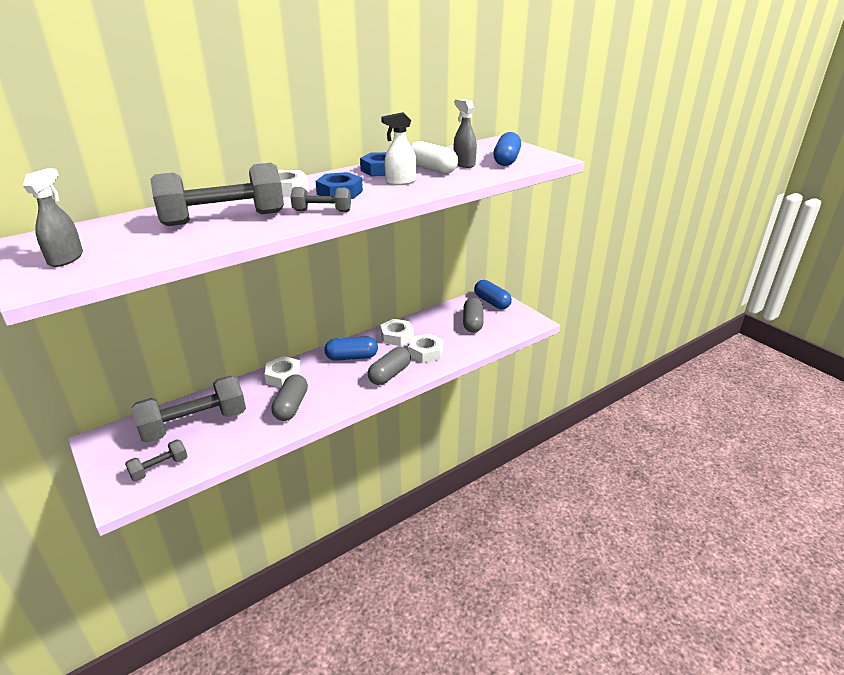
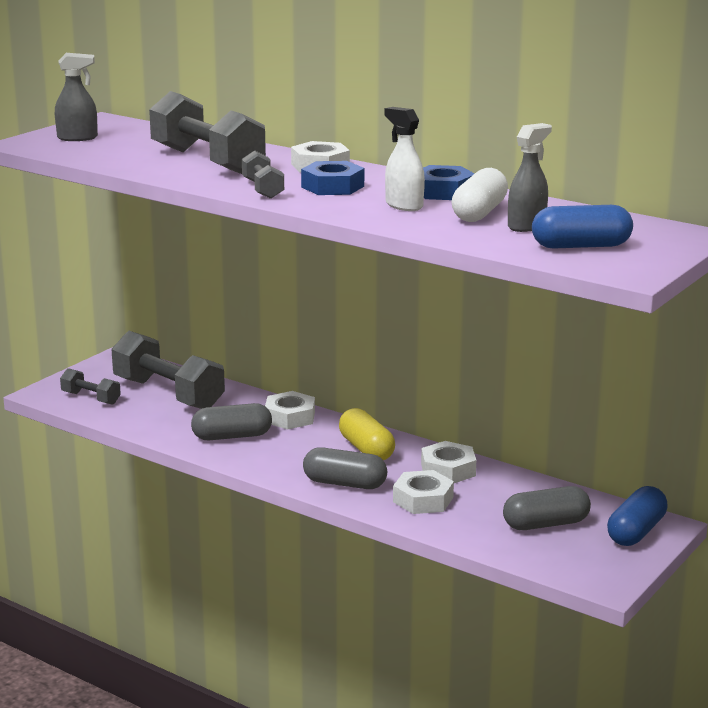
camera: 70 degrees right, 10 degrees down
blue capsule [324,336,378,361] -> yellow capsule [339,408,395,460]

